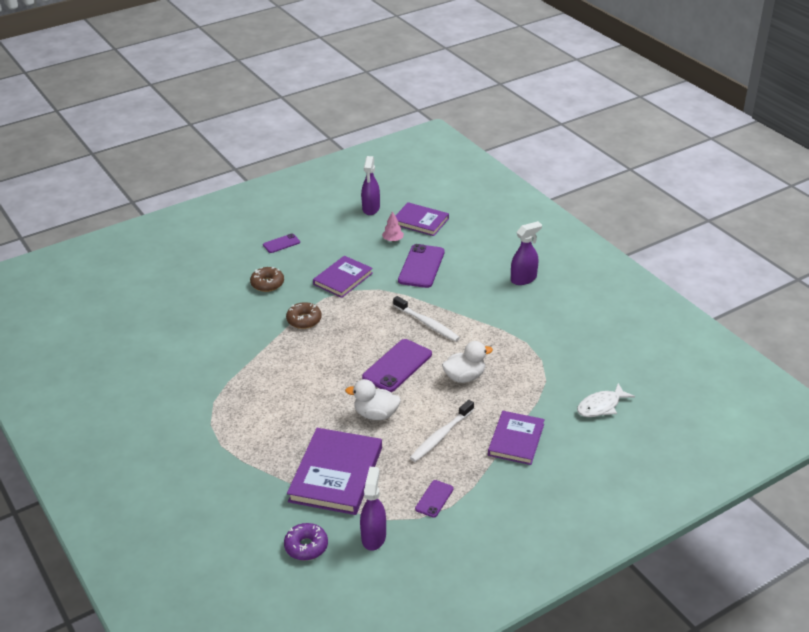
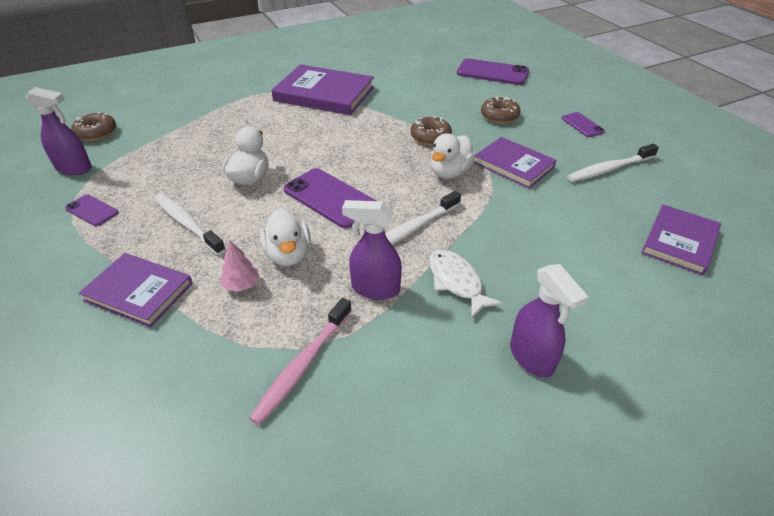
camera: 95 degrees right, 5 degrees up
purple donut [284,523,328,561] -> brown donut [71,112,116,141]
purple book [287,428,382,515] -> purple book moved to [271,64,374,115]
purple spray bottle [361,156,380,215] -> purple spray bottle moved to [342,200,402,300]
pink tree [382,211,404,242] -> pink tree moved to [220,240,259,292]
purple phone [398,244,445,288] -> purple phone moved to [457,58,529,85]
white fish [577,383,635,417] -> white fish moved to [429,249,503,318]
none -> pink toothbrush [249,298,352,425]
none -> white duck [430,133,475,178]
none -> white toothbrush [567,144,659,182]

